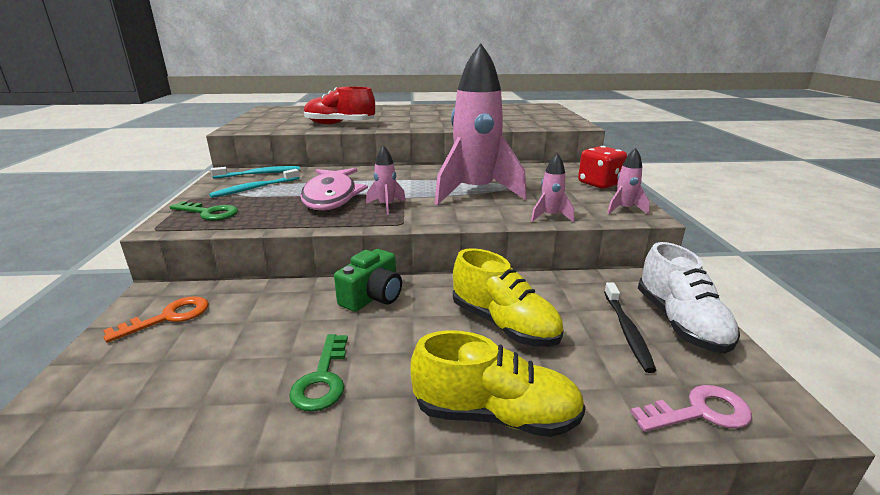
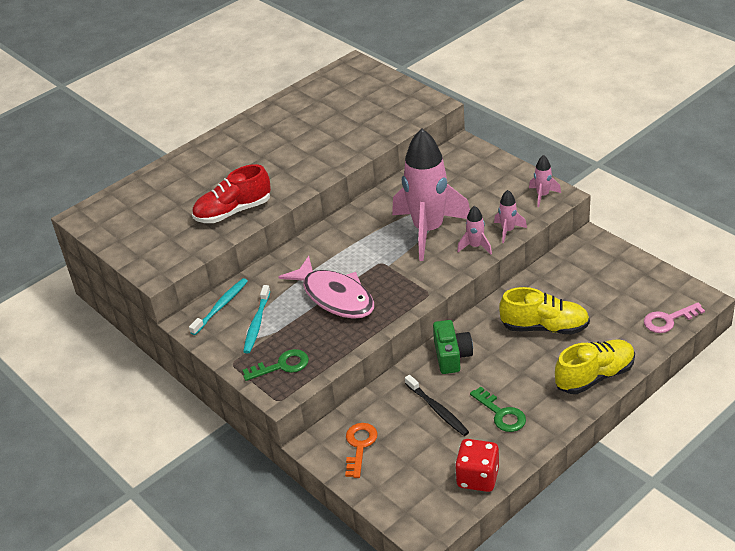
camera: 35 degrees left, 15 degrees up
pink rocket [366,145,406,215] -> pink rocket moved to [457,206,492,254]
red dice [578,146,627,189] -> red dice moved to [455,439,499,492]
black toothbrush [604,282,657,373] -> black toothbrush moved to [405,375,469,436]
pink key [630,385,752,432] -> pink key turned 150 degrees counterclockwise [644,303,705,333]
white shoe [638,242,740,354] -> none

